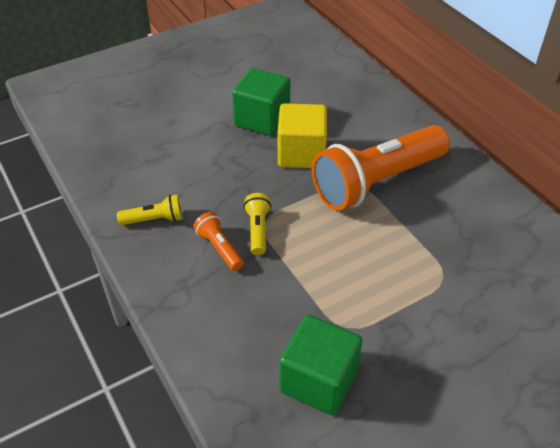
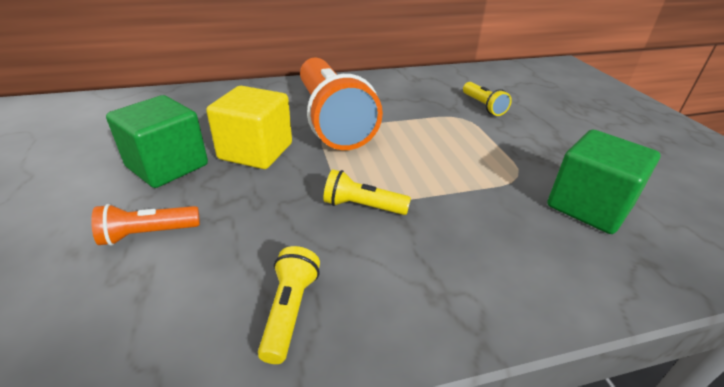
camera: 75 degrees left, 10 degrees down
orange flashlight [193,212,244,271] -> orange flashlight moved to [91,204,200,246]
none -> yellow flashlight [463,82,512,116]

